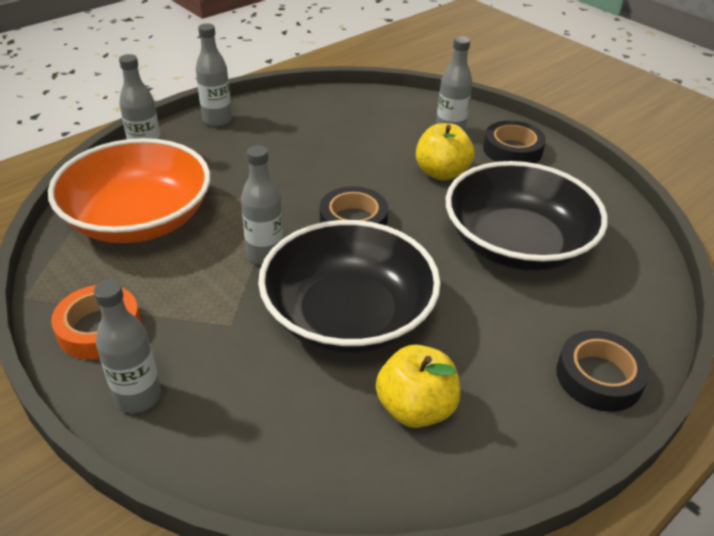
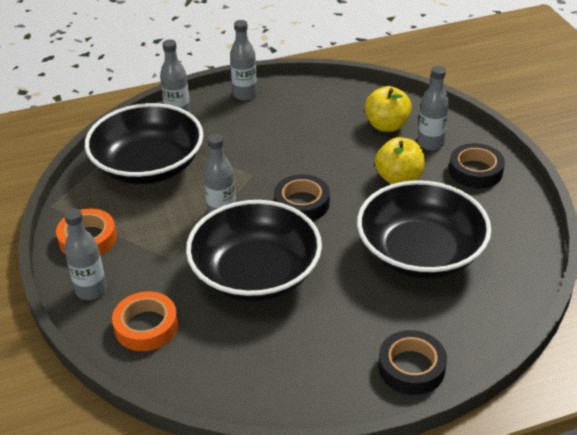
camera: 25 degrees right, 0 degrees up
orange bowl [48,138,210,243] -> black bowl [85,103,203,184]
yellow apple [376,345,460,428] -> yellow apple moved to [365,86,412,132]
none -> orange tape [112,292,178,351]

